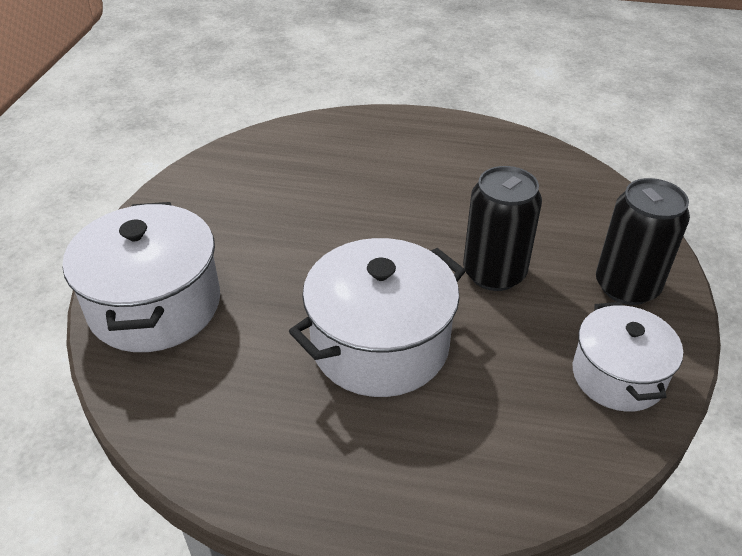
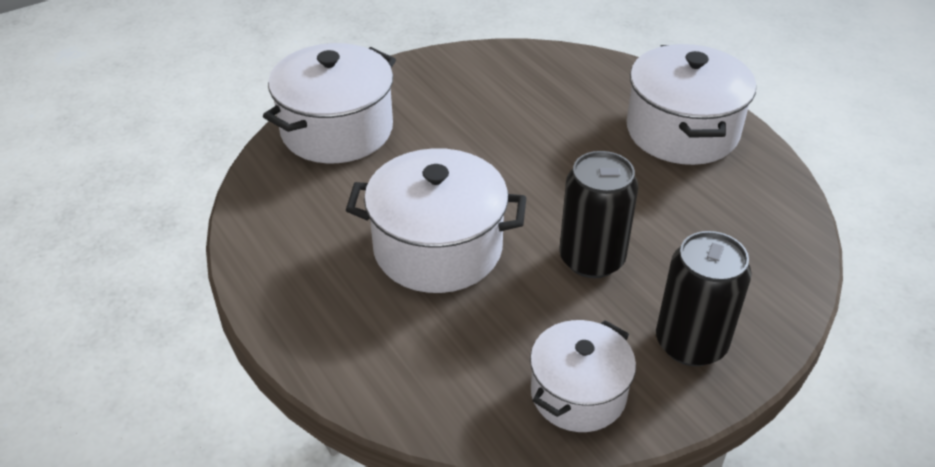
camera: 45 degrees right, 0 degrees up
none -> white pot [626,44,756,165]

